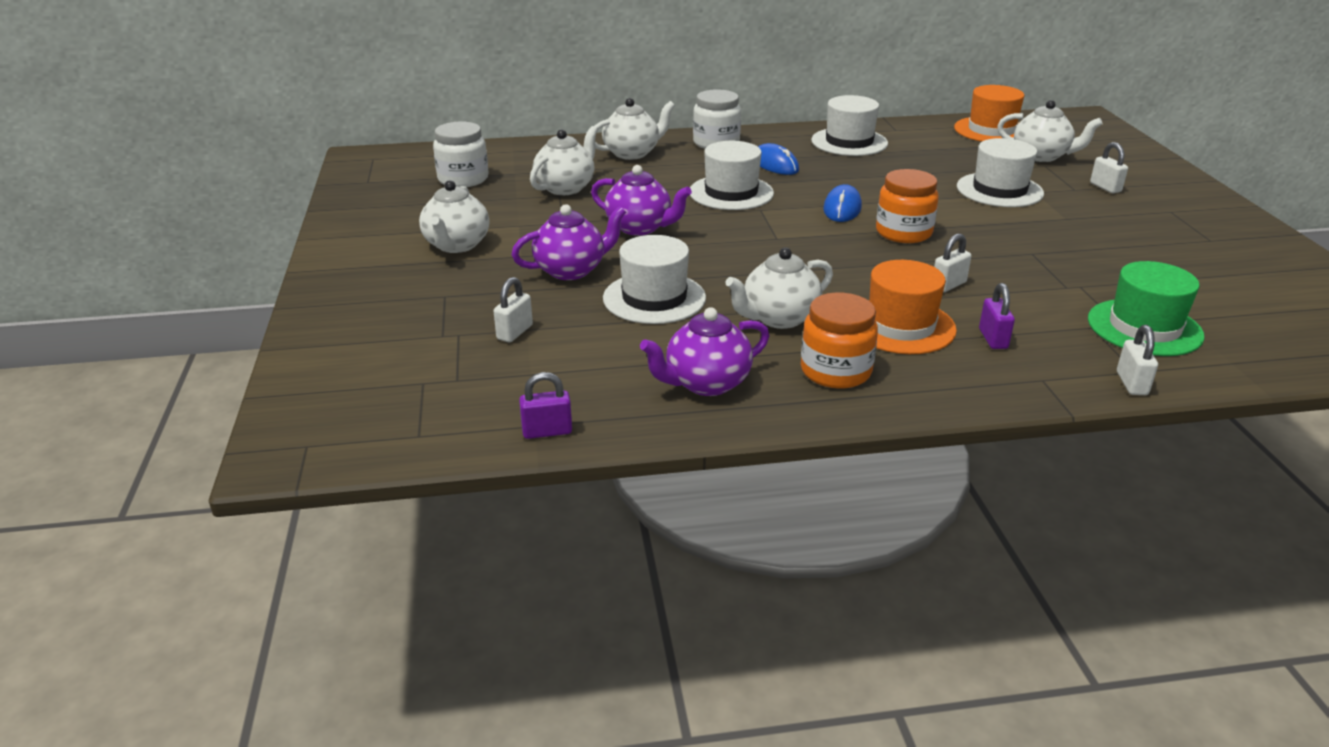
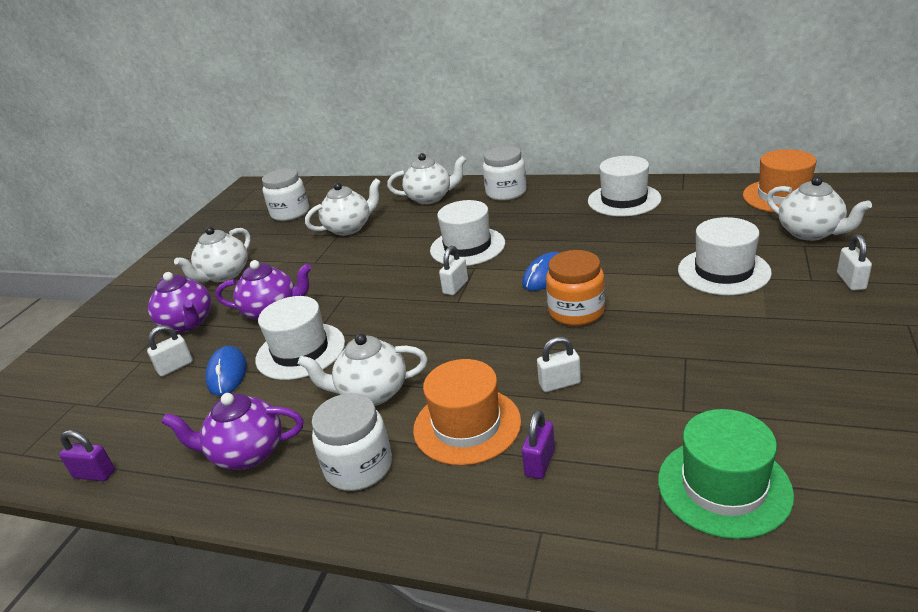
camera: 30 degrees right, 0 degrees up
purple teapot [591,165,692,236] -> purple teapot moved to [148,272,211,333]
blue mouse [758,143,799,175] -> blue mouse moved to [205,346,247,396]
orange jar [801,292,878,389] -> white jar [312,393,392,491]
white padlock [1117,325,1158,395] -> white padlock moved to [439,246,468,295]

